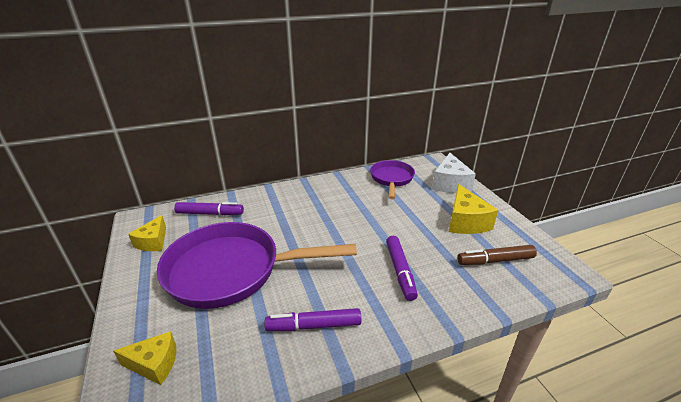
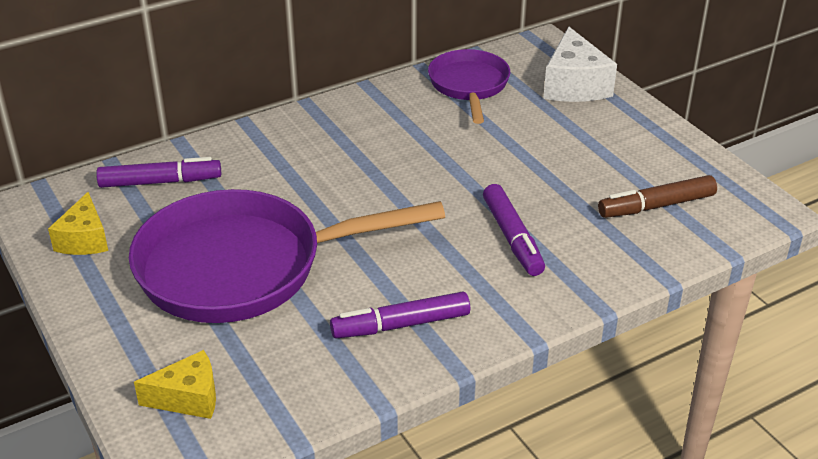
camera: 10 degrees left, 5 degrees up
yellow cheese [449,184,498,234] -> none

